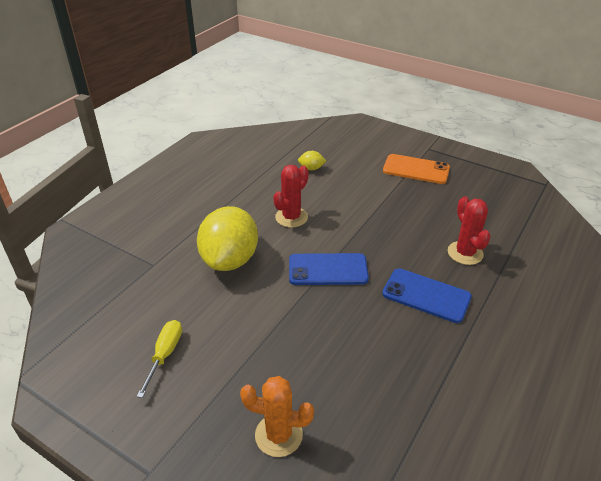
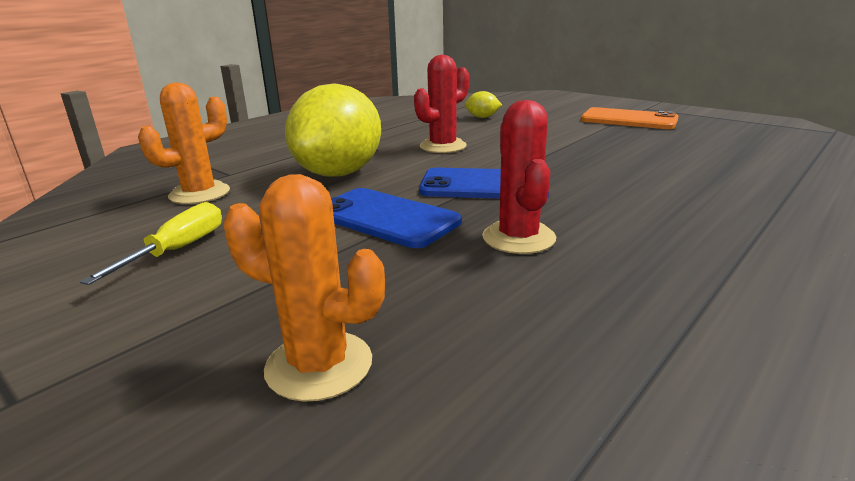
camera: 10 degrees right, 15 degrees down
blue phone [382,268,472,323] -> blue phone moved to [331,188,462,248]
red cactus [448,196,491,265] -> red cactus moved to [482,100,556,254]
none -> orange cactus [138,82,230,204]

